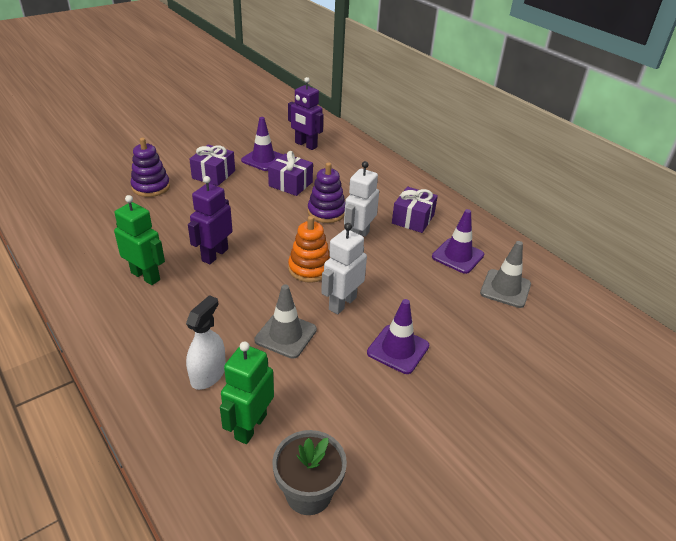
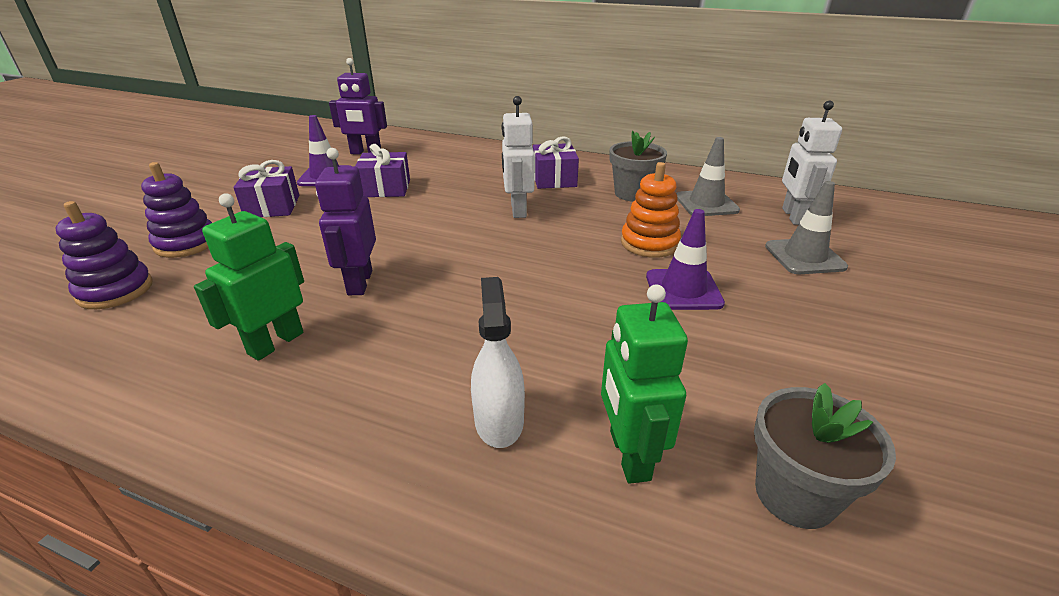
camera: 30 degrees left, 5 degrees down
green robot [114,195,165,285] -> green robot turned 60 degrees counterclockwise [194,193,304,361]
grey traffic cone [254,285,317,359] -> grey traffic cone moved to [765,181,848,274]
orange stacking toy [288,216,330,283] -> orange stacking toy moved to [621,162,681,258]
purple stacking toy [308,162,345,223] -> purple stacking toy moved to [56,201,153,309]
white robot [321,223,367,314] -> white robot moved to [782,101,842,225]
purple traffic cone [432,209,484,274] -> grey flower pot [609,131,667,202]

